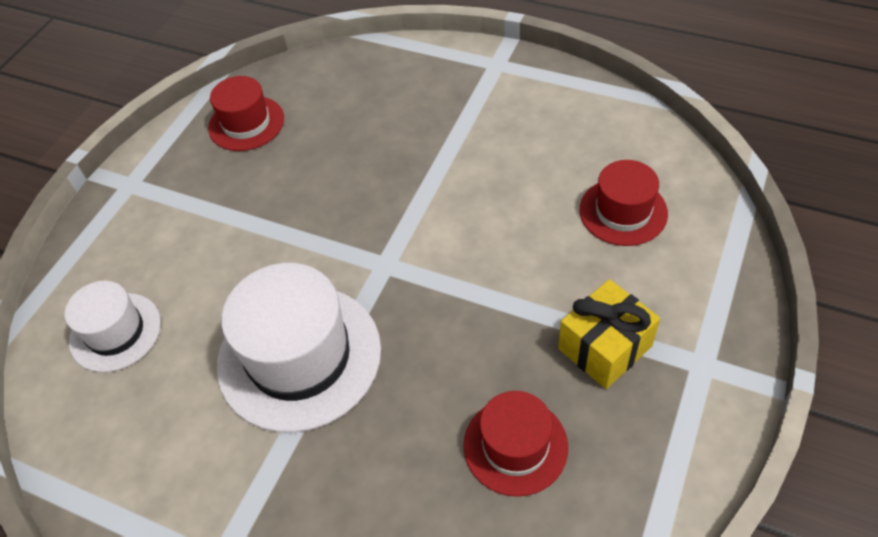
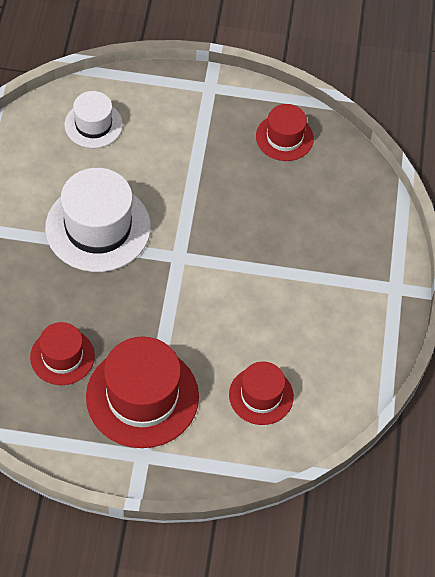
camera: 65 degrees right, 5 degrees up
yellow gift [558,279,660,389] -> red hat [86,336,199,448]

